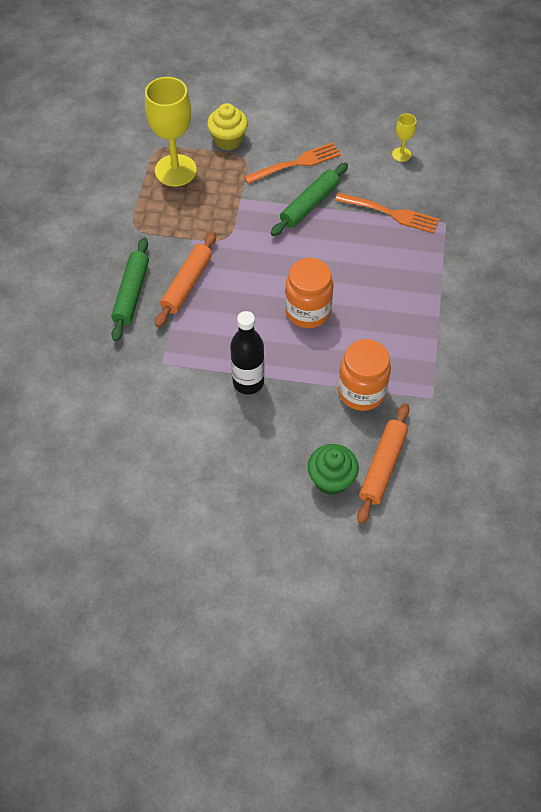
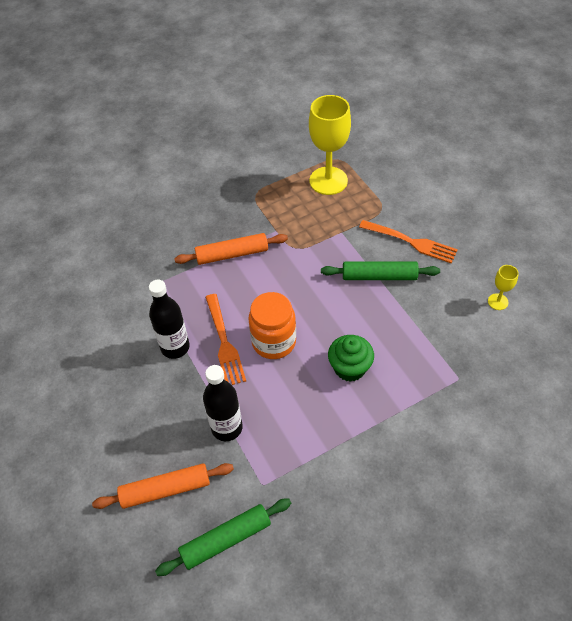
camera: 55 degrees right, 5 degrees down
green rolling pin [111,237,149,341] -> green rolling pin moved to [155,498,291,576]
yellow cupcake [207,103,248,150] -> none
green cupcake [308,444,359,495] -> green cupcake moved to [328,335,374,382]
orange fork [335,192,439,234] -> orange fork moved to [205,294,246,385]
orange jar [338,339,391,411] -> black bottle [203,365,243,441]

